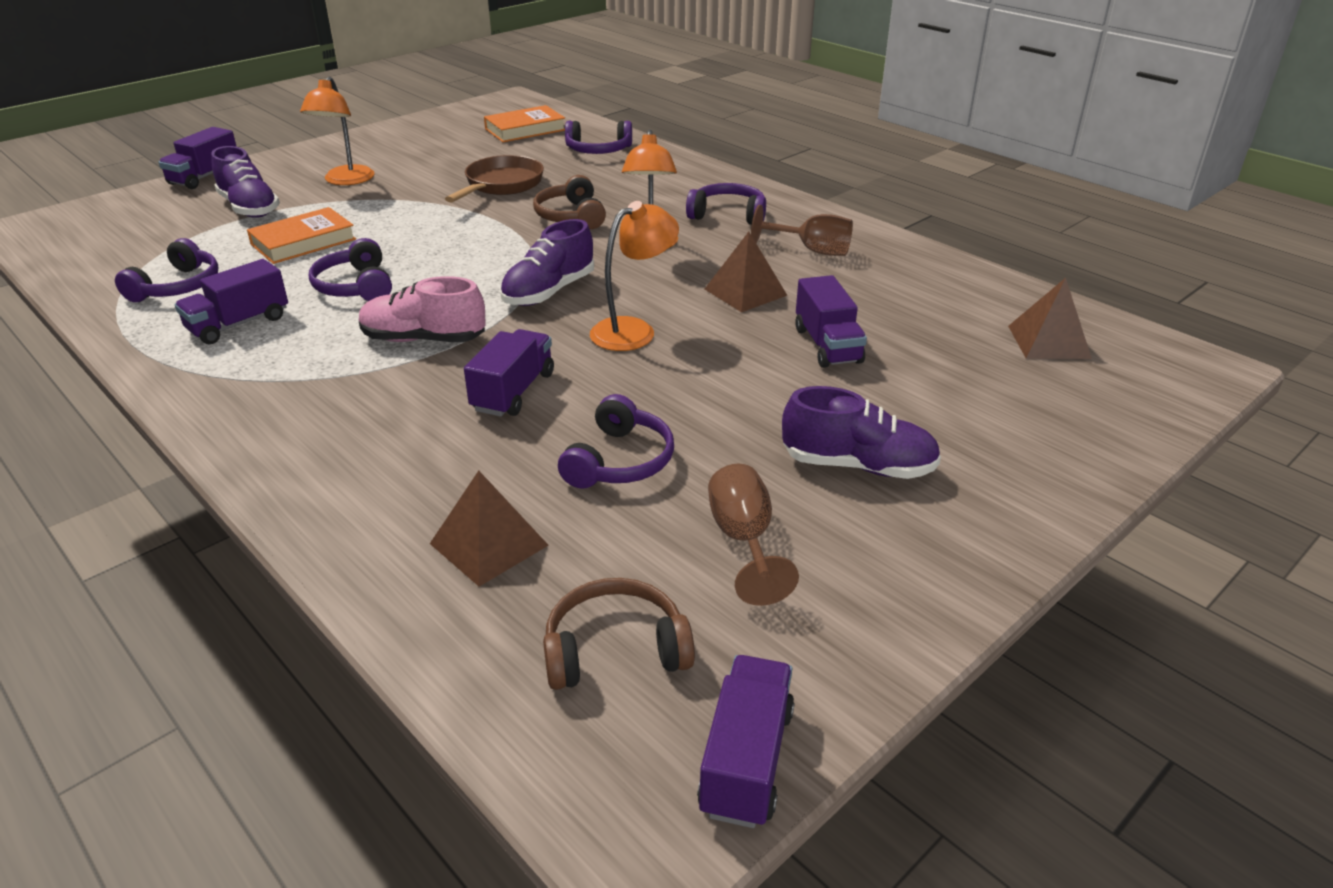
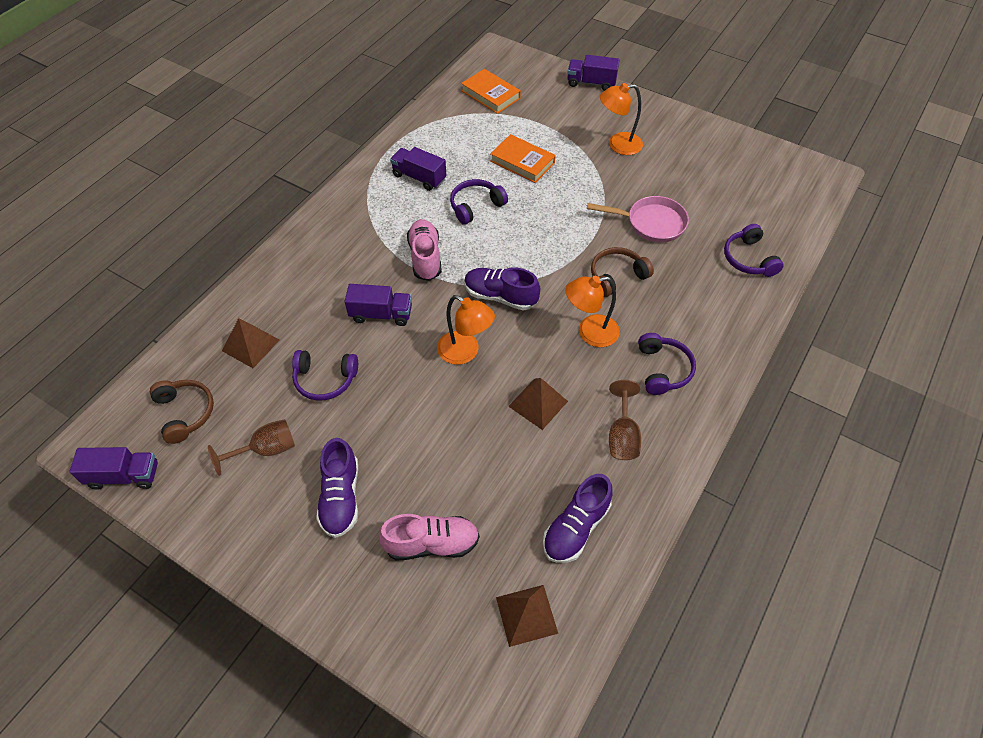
camera: 75 degrees right, 20 degrees up
purple headphones [115,238,218,302] -> none
purple shoe [211,146,280,218] -> purple shoe moved to [543,474,613,563]
brown pan [445,155,544,202] -> pink pan [587,196,689,243]
orange book [484,105,565,142] -> orange book moved to [461,69,521,114]
purple truck [795,275,867,368] -> none
none -> pink shoe [379,514,480,561]

